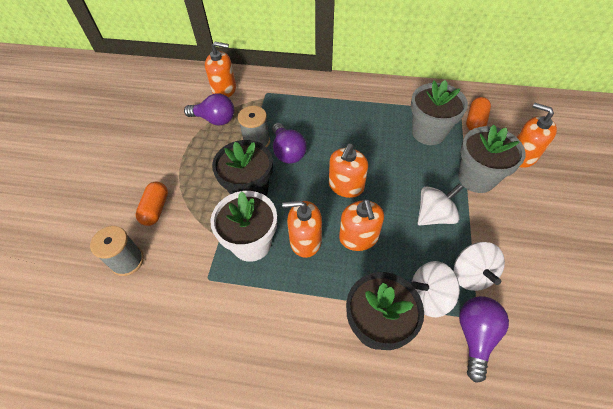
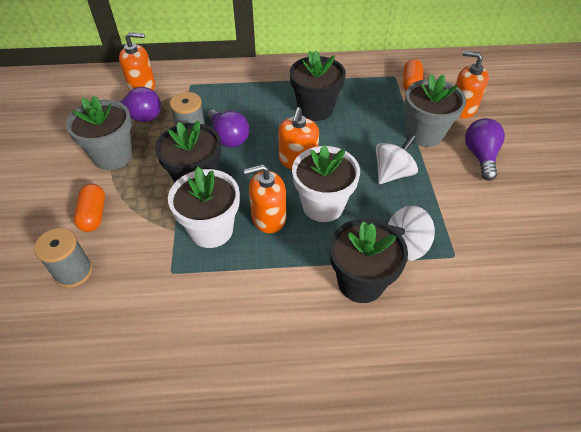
camera: 15 degrees left, 5 degrees down
orange soap dispenser [339,199,384,251] -> white flower pot [292,145,360,222]
grey flower pot [411,80,468,145] -> grey flower pot moved to [66,95,132,170]
white spinning top [454,242,505,291] -> none
purple light bulb [459,296,509,383] -> purple light bulb moved to [465,118,505,181]
none -> black flower pot [290,50,346,121]

